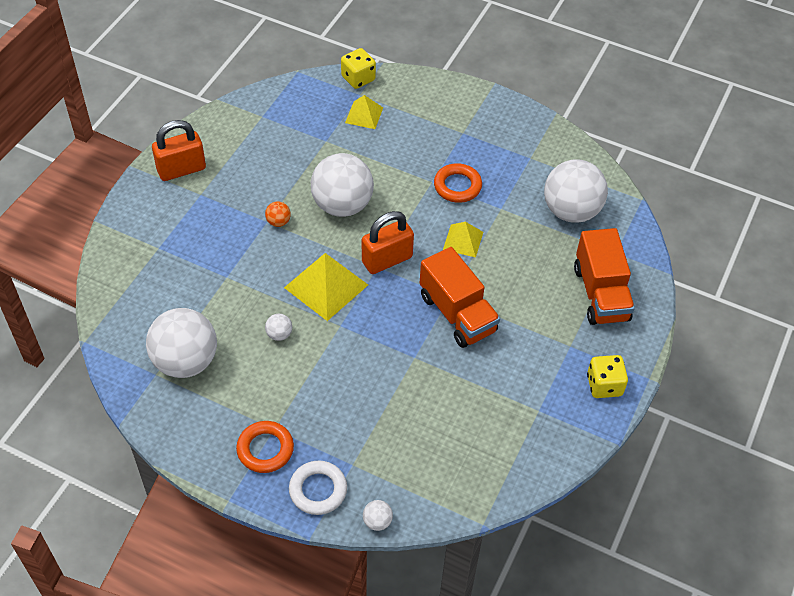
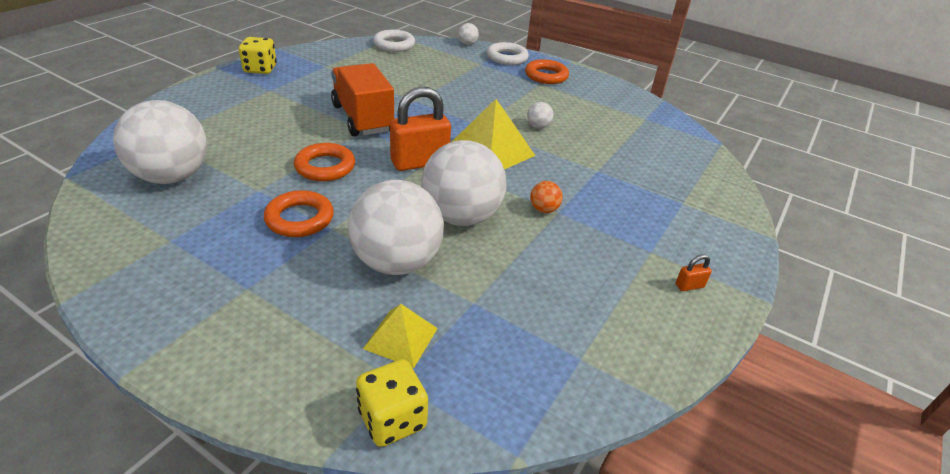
camera: 175 degrees left, 15 degrees down
white ball [146,308,217,378] -> white ball moved to [348,180,444,275]
orange padlock [152,120,206,181] -> orange padlock [676,254,712,291], size x0.41
yellow pyramid [443,222,483,258] -> orange ring [294,143,355,181]
orange truck [574,228,635,325] -> none
none -> white ring [373,30,415,52]

